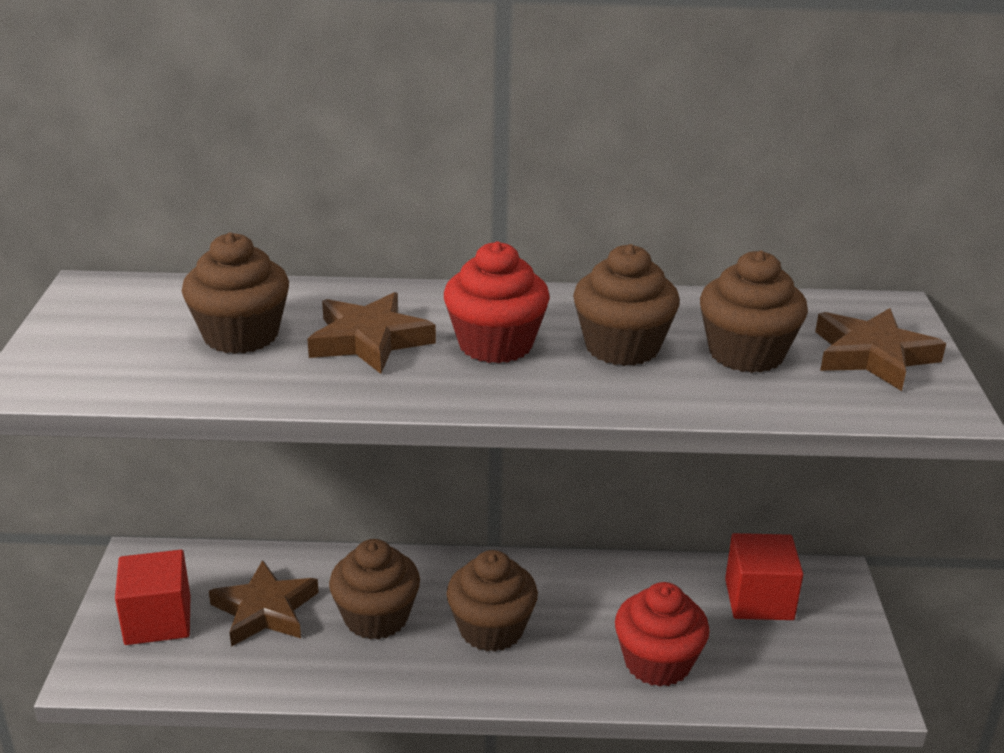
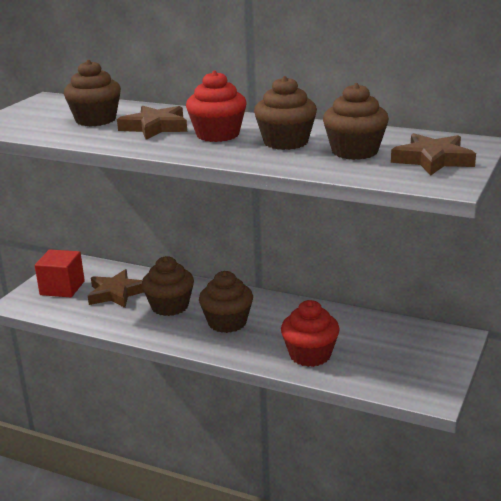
camera: 25 degrees right, 5 degrees down
red cube [725,533,803,620] -> none

